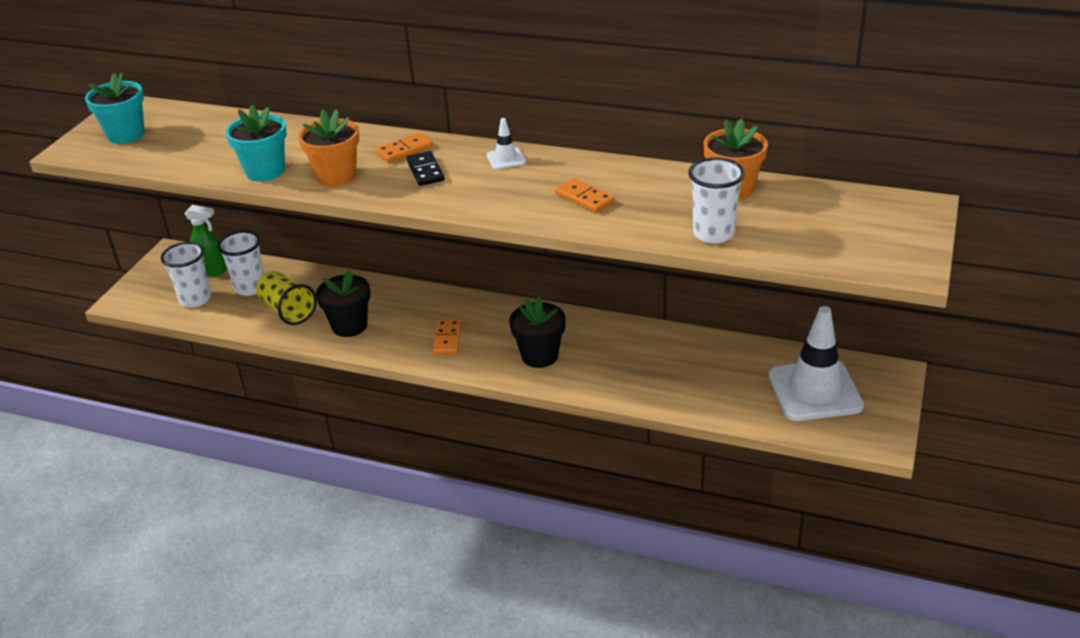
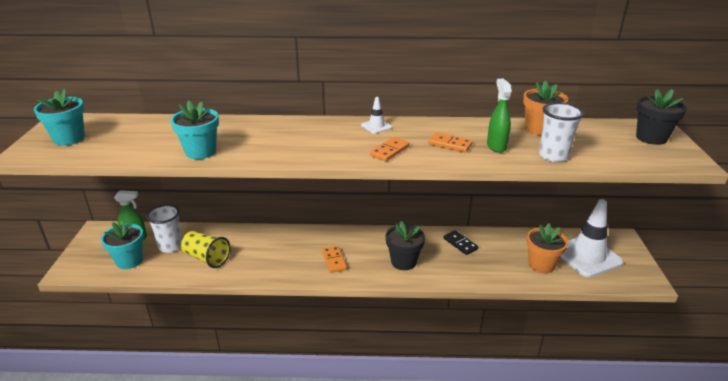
camera: 20 degrees left, 5 degrees down
white cup [161,242,211,307] -> turquoise flower pot [101,221,144,269]
orange flower pot [298,109,359,187] -> orange flower pot moved to [527,223,568,273]
black flower pot [316,270,370,337] -> black flower pot moved to [636,89,687,145]
orange domino [376,132,433,163] -> orange domino moved to [370,137,409,161]
black domino [406,151,445,186] -> black domino moved to [443,230,478,255]
none -> green spray bottle [487,79,512,153]

